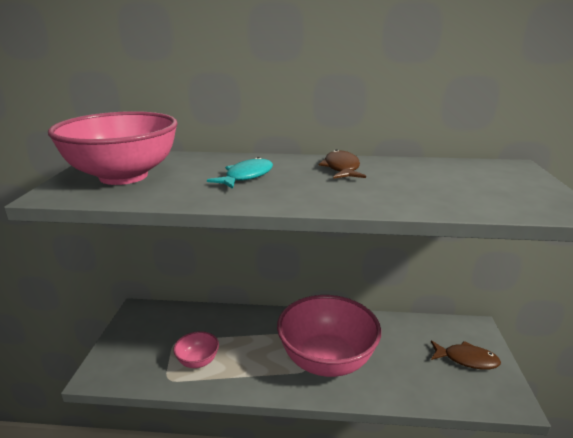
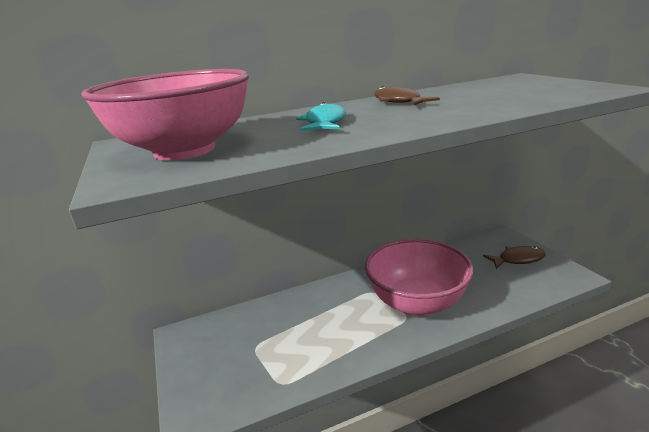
camera: 25 degrees left, 0 degrees up
pink bowl [173,331,219,368] -> none

